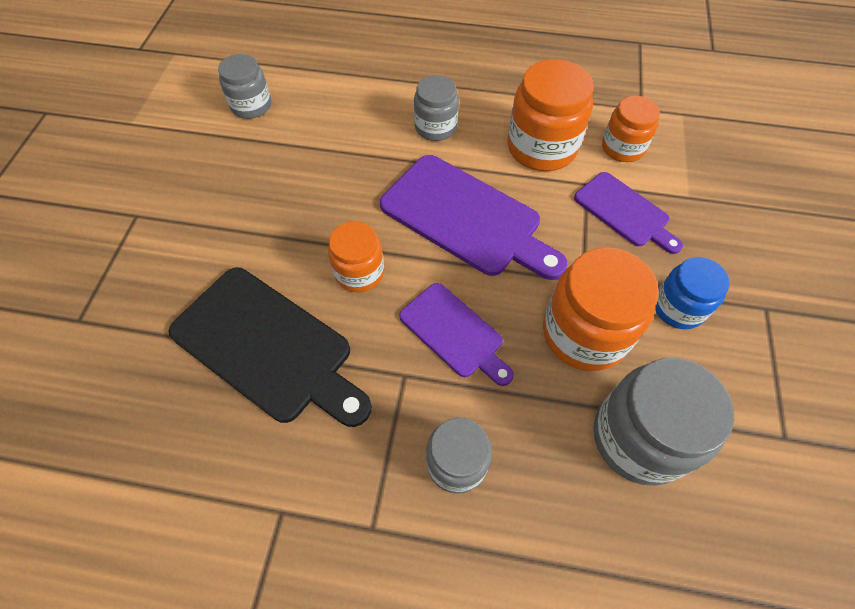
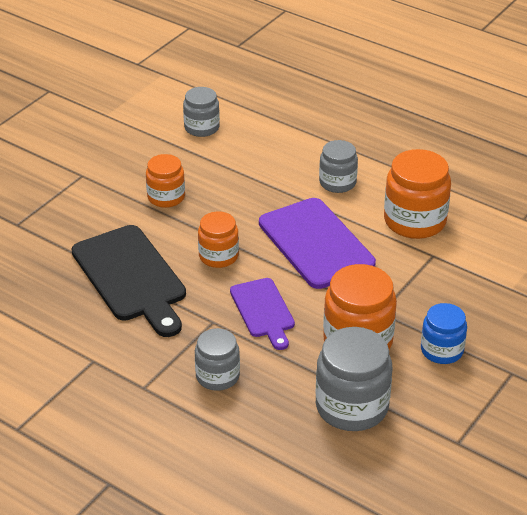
camera: 25 degrees right, 20 degrees down
purple cutting board [574,172,683,254] -> none
orange jar [602,96,660,162] -> orange jar moved to [146,154,185,208]

